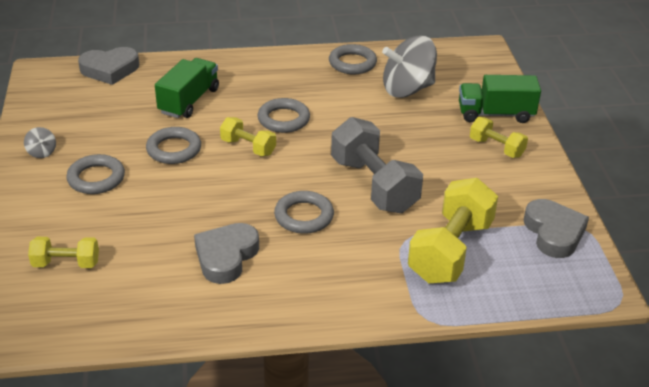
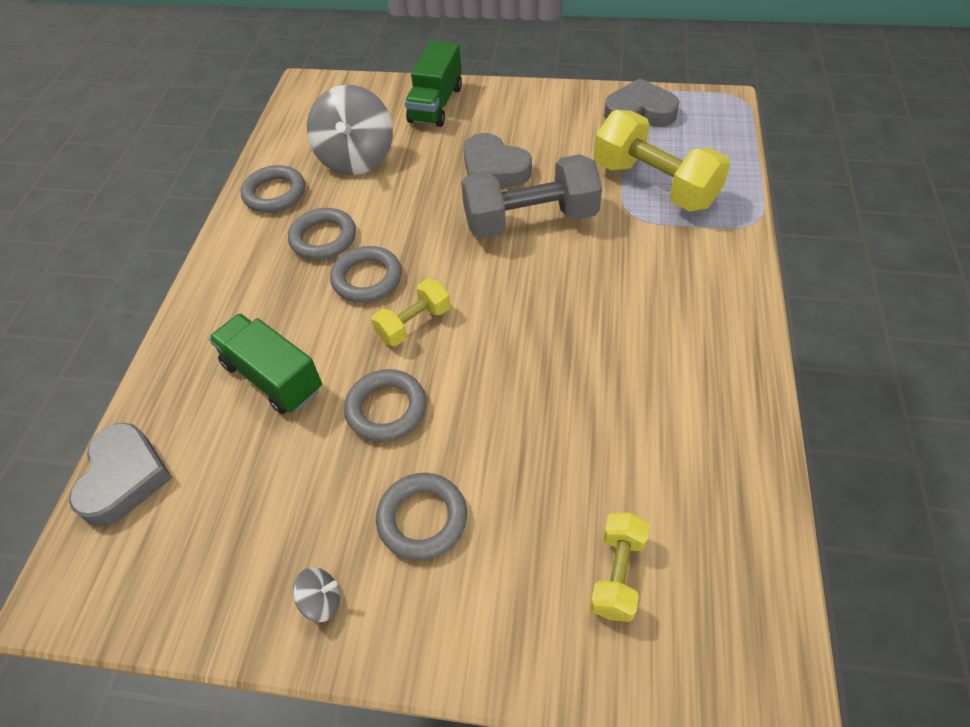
camera: 70 degrees left, 15 degrees up
grey heart [194,223,259,284] -> grey heart moved to [464,133,532,187]
grey ring [274,191,334,234] -> grey ring moved to [288,208,356,260]
yellow dumbbell [470,117,528,158] -> none

